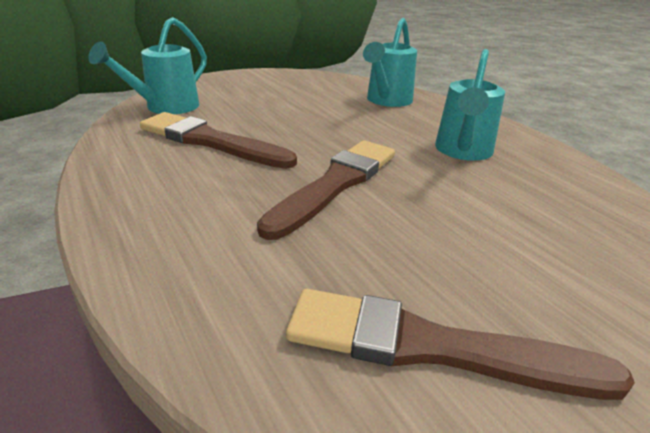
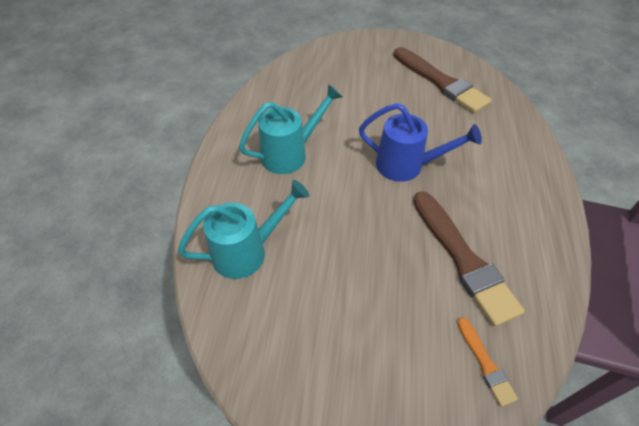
camera: 140 degrees left, 20 degrees up
turquoise watering can [88,17,207,114] -> orange brush [457,317,518,407]
brown brush [257,140,395,240] -> blue watering can [359,103,482,182]

